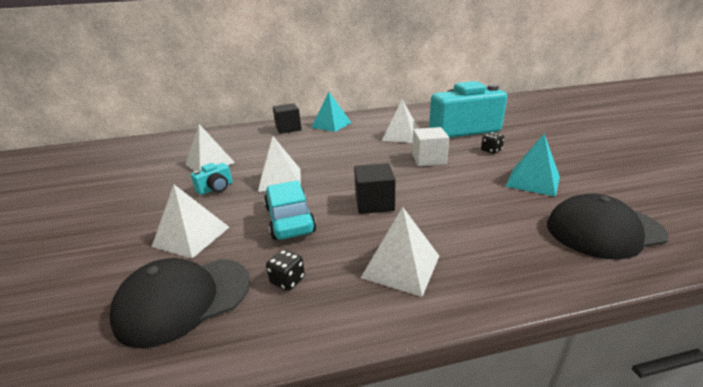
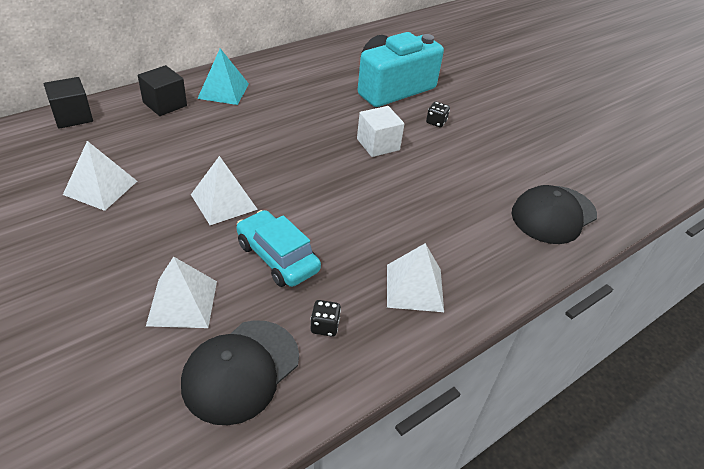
camera: 30 degrees left, 15 degrees up
turquoise camera [191,163,233,195] -> none
black cube [354,163,395,214] -> black cube moved to [44,77,93,129]
white pyramid [382,99,419,143] -> none
turquoise pyramid [505,134,560,197] -> none

